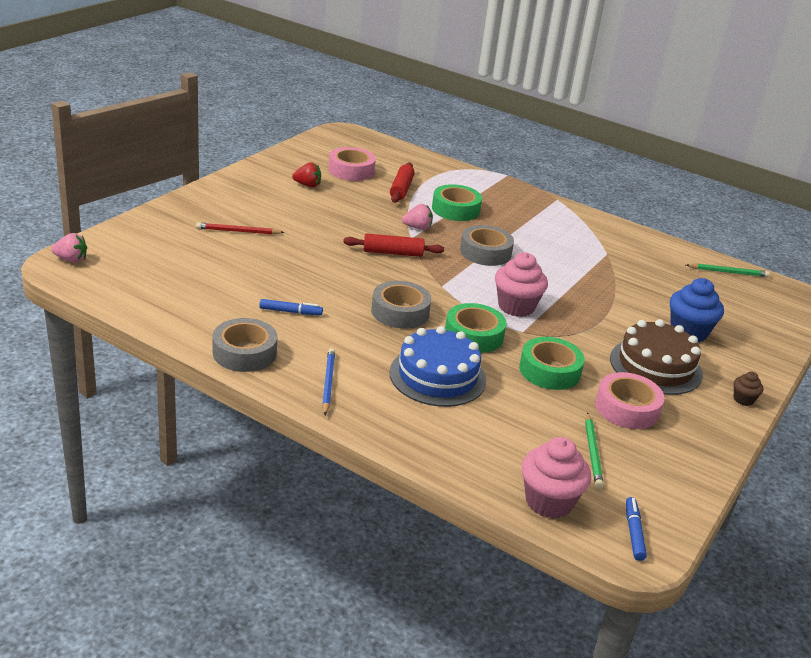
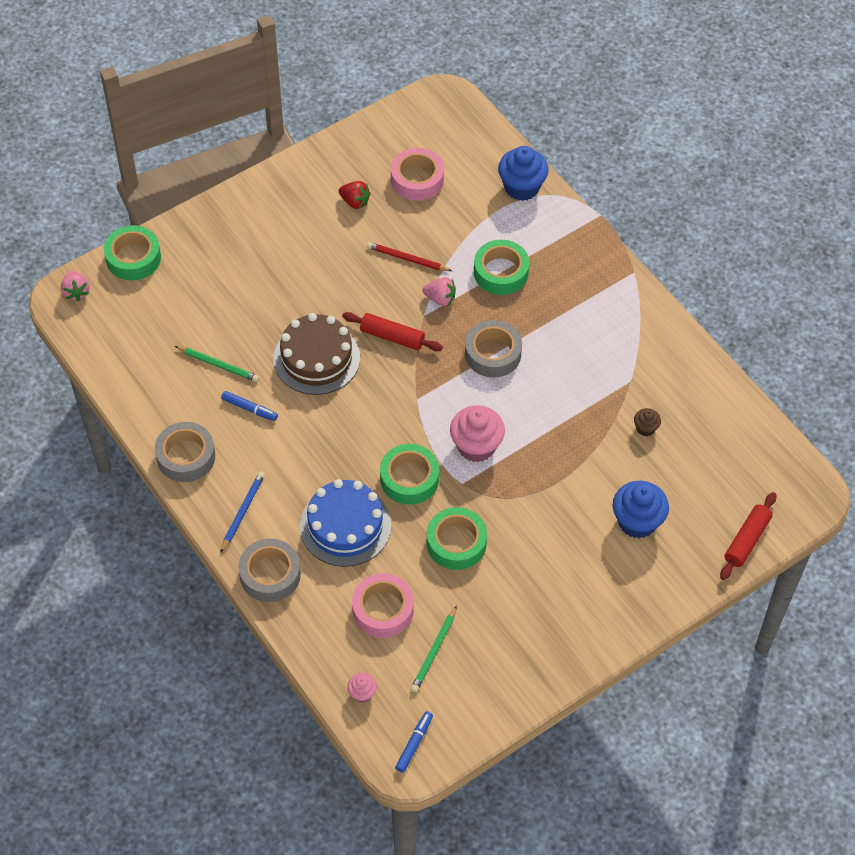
camera: 25 degrees right, 25 degrees up
pink strawberry [51,233,87,263] -> pink strawberry turned 45 degrees clockwise [61,271,90,301]
red pencil [196,222,285,235] -> red pencil moved to [367,242,452,271]
grey tape [371,281,431,329] -> grey tape moved to [239,539,301,602]
red rolling pin [390,163,415,203] -> red rolling pin moved to [720,492,776,580]
pink cupcake [522,437,591,518] -> pink cupcake [347,673,377,703], size x0.50
pink tape [595,372,665,429] -> pink tape moved to [352,573,414,638]
brown cake [610,319,703,395] -> brown cake moved to [273,313,360,395]
green pencil [686,263,770,277] -> green pencil moved to [175,346,259,382]
brown cupcake [734,371,763,406] -> brown cupcake moved to [634,408,661,436]
none -> green tape [104,225,161,280]
none -> blue cupcake [498,146,549,201]

